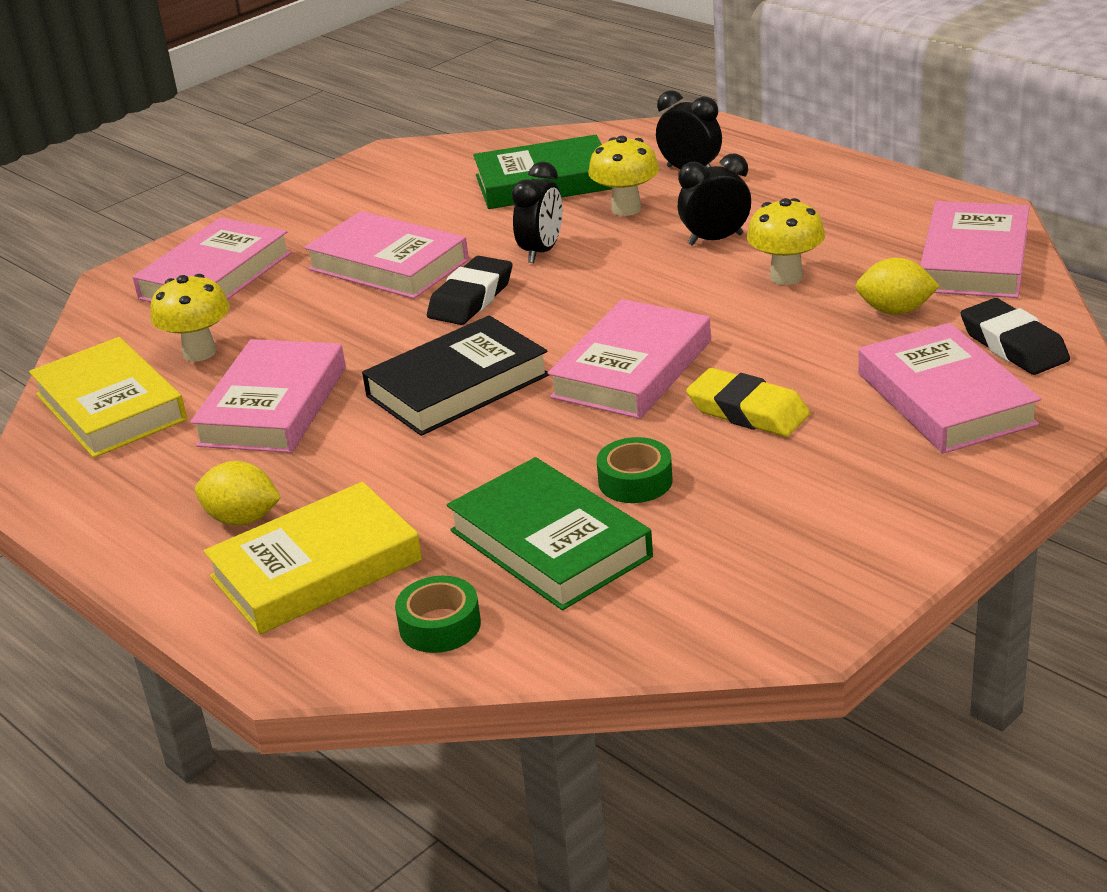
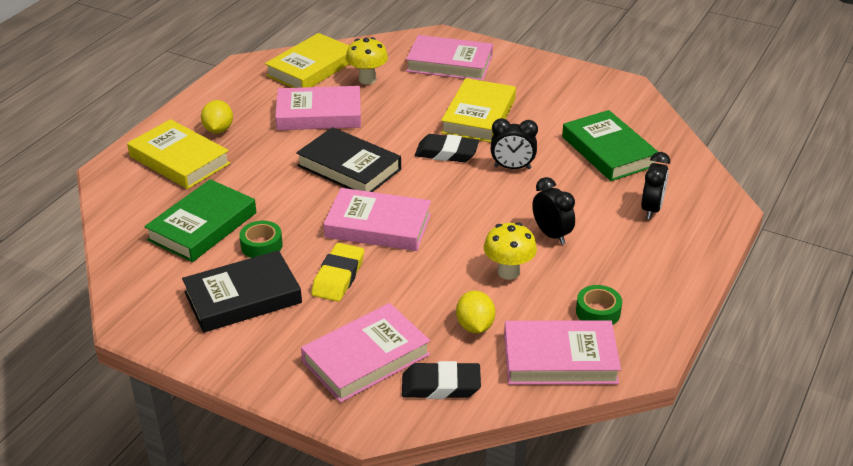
camera: 70 degrees right, 5 degrees up
pink book [304,211,469,299] -> yellow book [441,78,516,142]
green tape [395,576,481,653] -> green tape moved to [576,285,622,325]
yellow mushroom [588,136,659,216] -> none
black eraser [961,298,1070,375] -> black eraser turned 45 degrees clockwise [402,361,481,399]
none -> black book [182,250,302,333]

